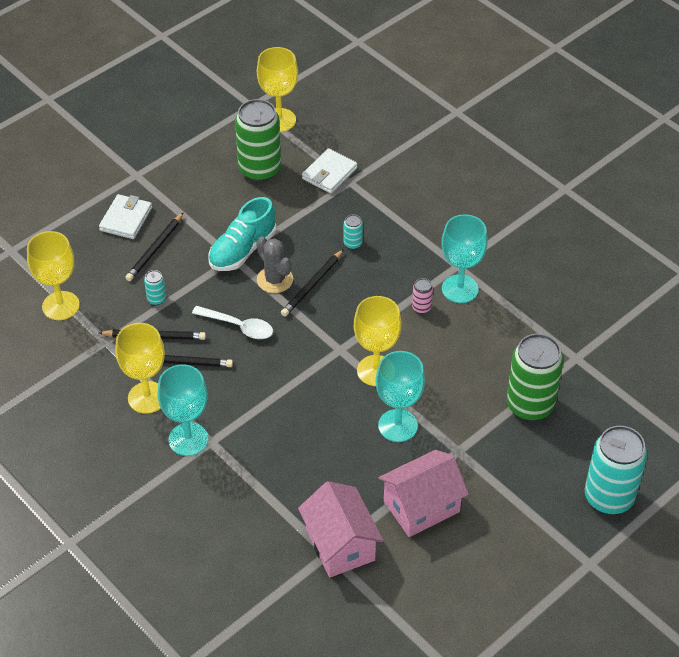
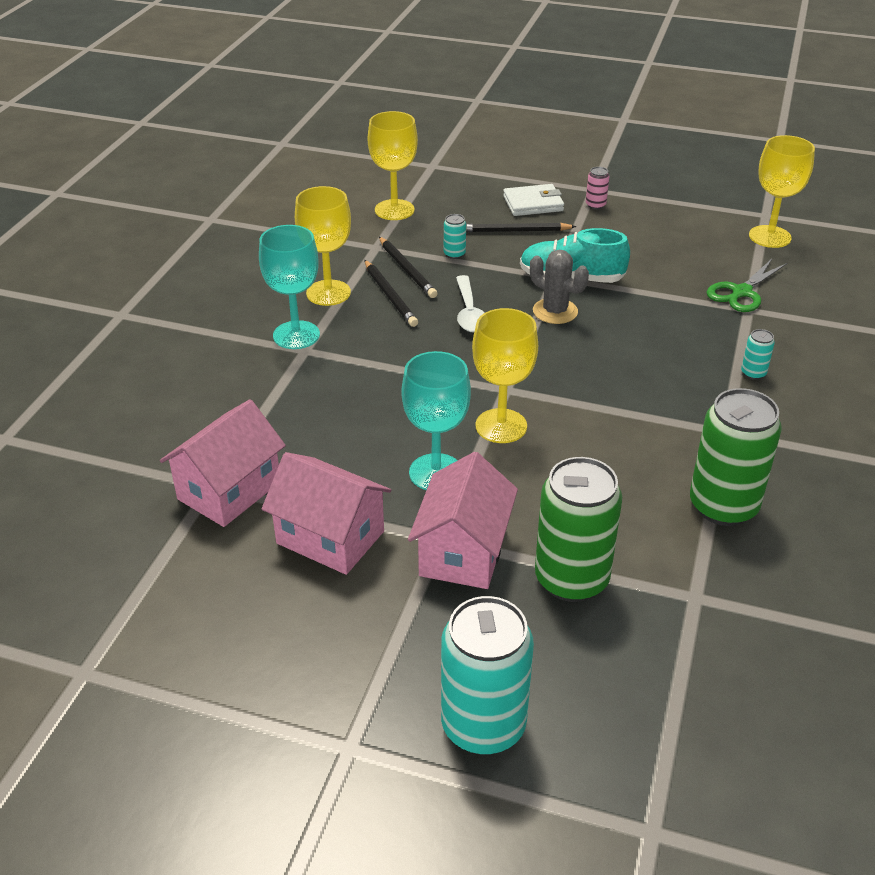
camera: 60 degrees right, 10 degrees down
green can [235,99,281,182] -> green can moved to [690,388,782,526]
grey cactus [256,236,293,293] -> grey cactus turned 75 degrees counterclockwise [530,250,589,324]
black pencil [281,249,344,317] -> none
white wallet [302,148,357,194] -> green scissors [706,259,788,312]
turquoise can [344,215,363,249] -> turquoise can moved to [741,329,775,380]
pink can [412,278,433,314] -> pink can moved to [586,167,610,209]
turquoise goblet [442,214,488,303] -> none
none -> pink house [408,452,518,589]

